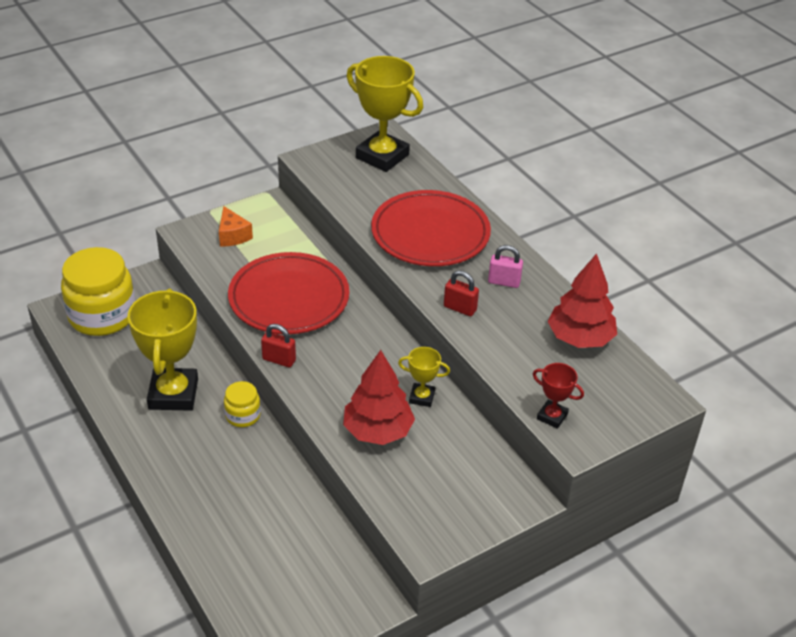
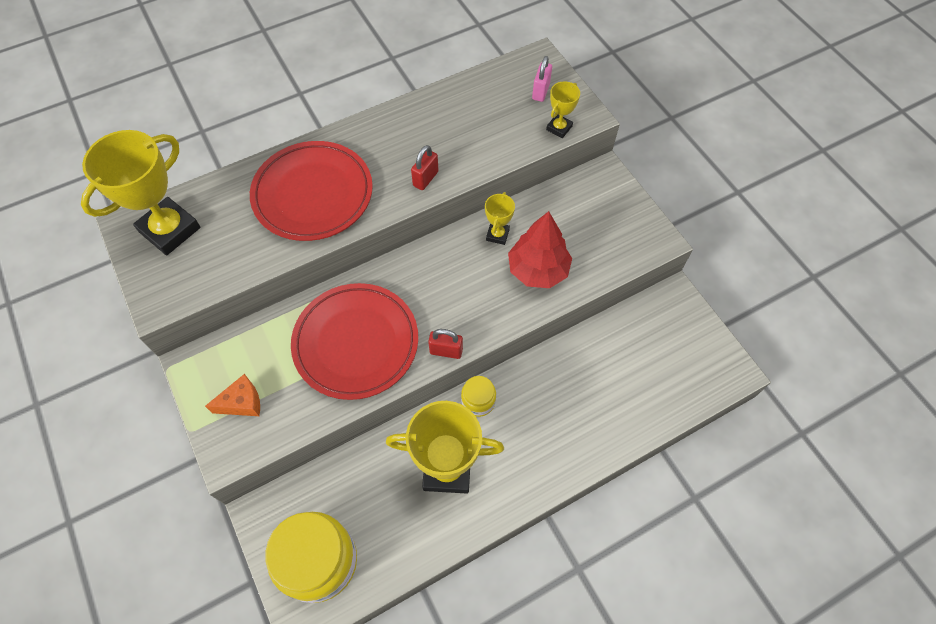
camera: 85 degrees left, 20 degrees up
red padlock [261,324,296,368] -> red padlock turned 75 degrees clockwise [428,329,463,359]
pink padlock [488,245,523,288] -> pink padlock moved to [532,56,552,102]
red trophy [533,363,584,429] -> yellow trophy [546,81,580,138]
red tree [547,253,617,348] -> none

